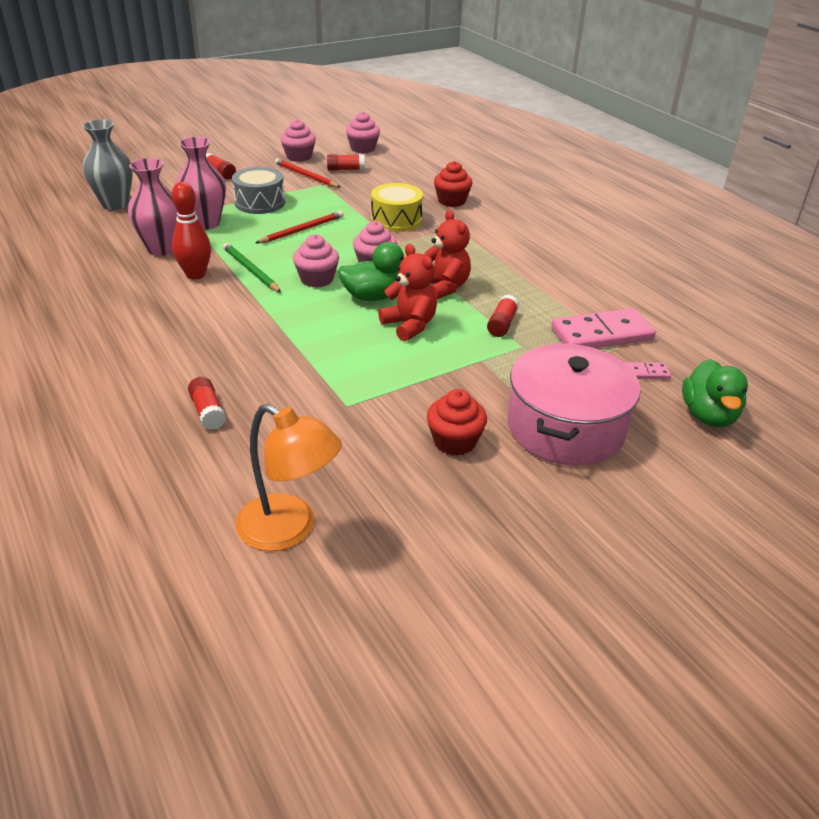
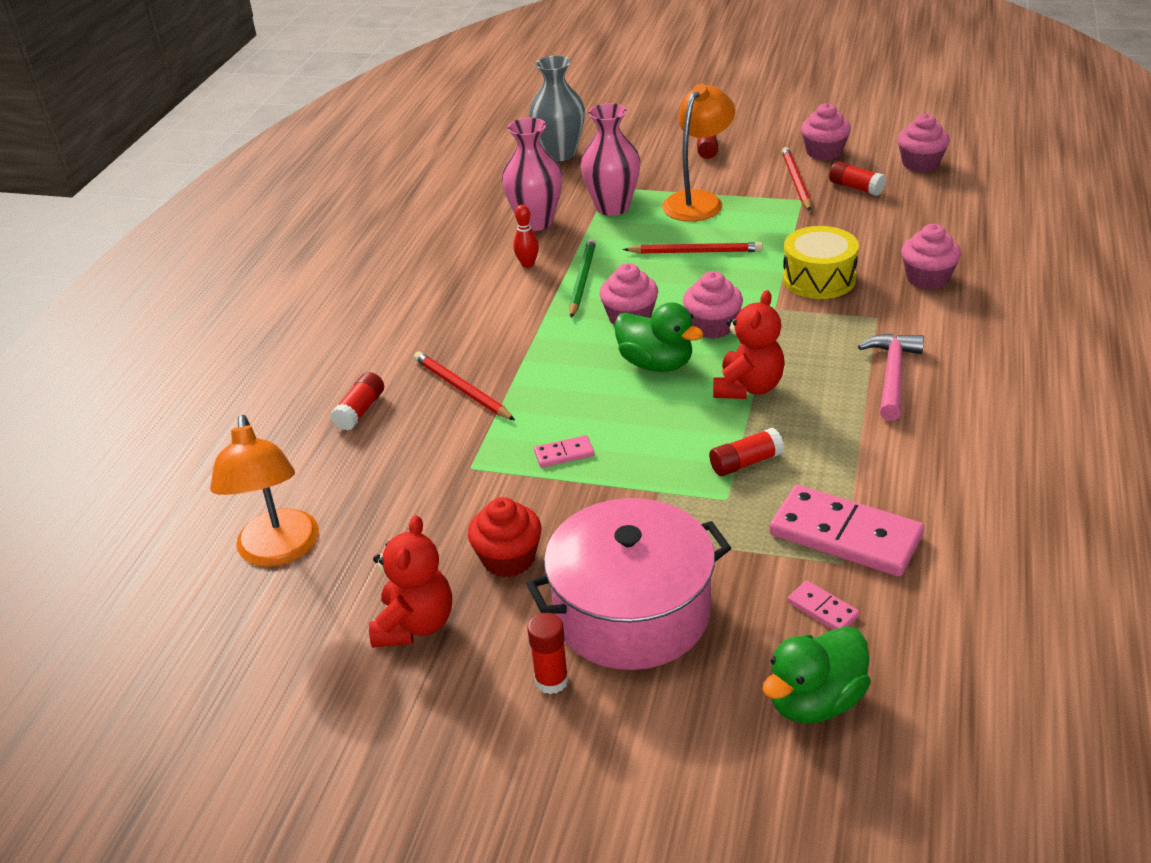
camera: 50 degrees right, 0 degrees up
red bowling pin [171,182,211,280] -> red bowling pin [513,205,539,268], size x0.58
grey drum [232,167,285,214] -> orange lamp [662,84,735,222]
red teddy bear [378,244,437,341] -> red teddy bear moved to [369,516,452,648]
red cupcake [434,161,473,207] -> pink cupcake [901,224,961,290]
none -> red pencil [414,351,515,420]
none -> red glue stick [527,613,569,694]
none -> pink domino [534,435,594,468]
none -> pink hammer [858,333,924,421]

